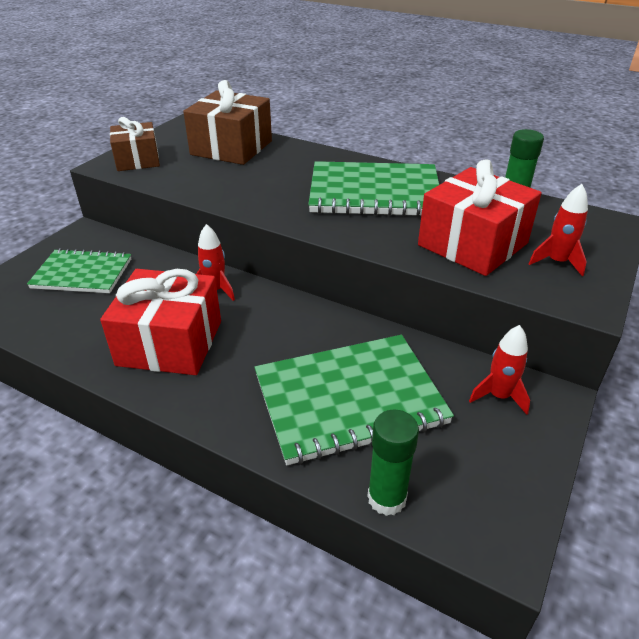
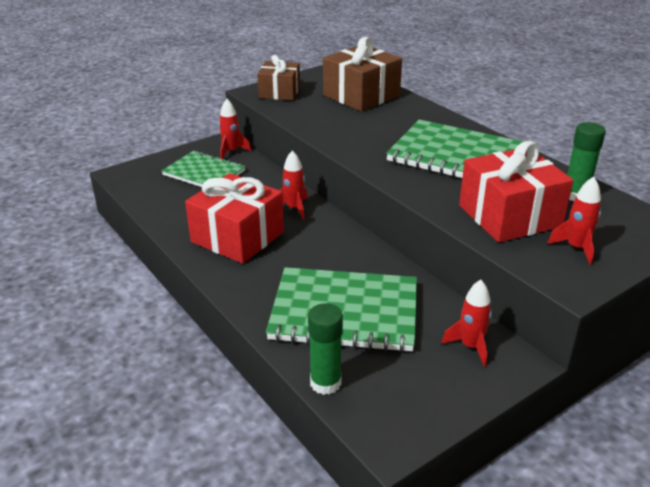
camera: 25 degrees right, 5 degrees down
none -> red rocket [219,99,251,159]

